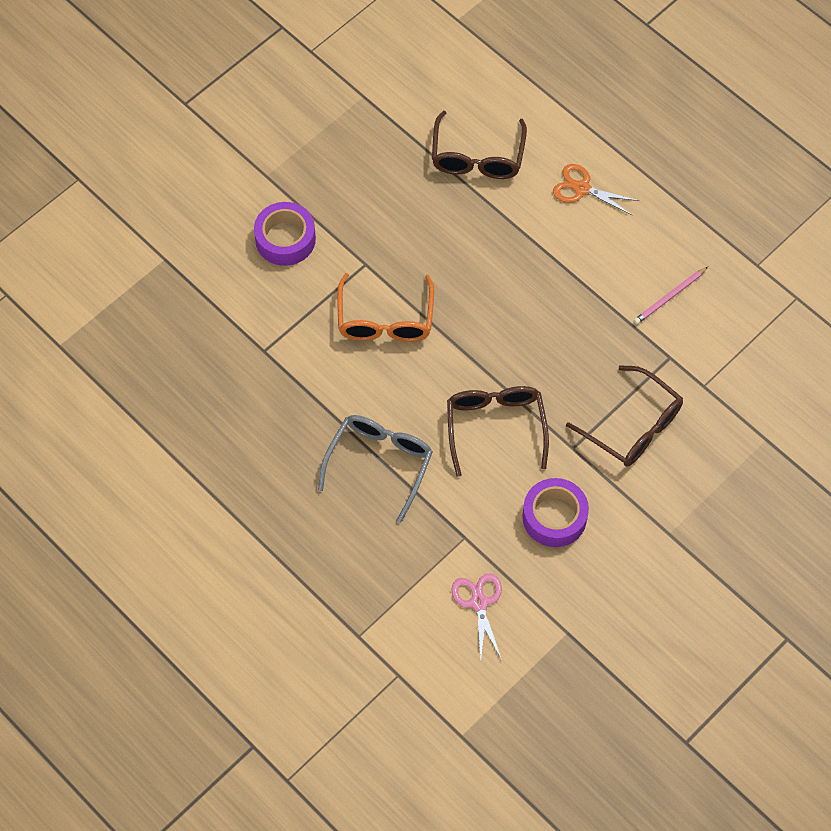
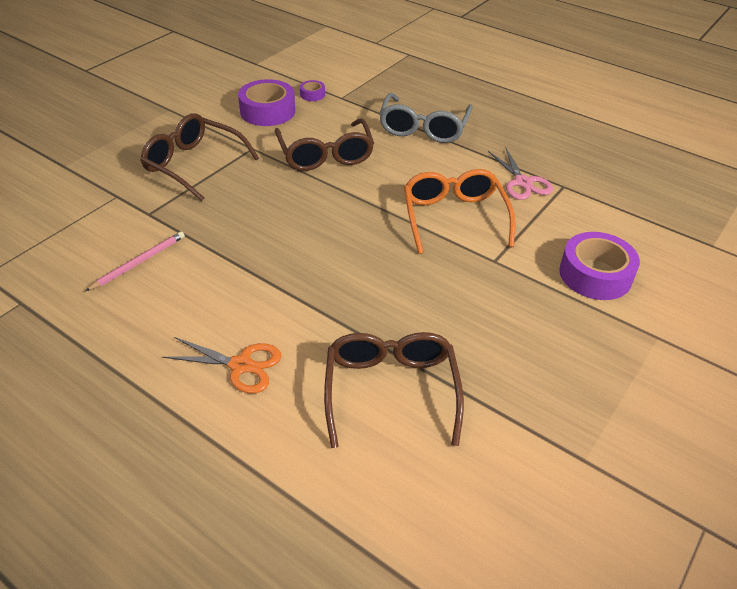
camera: 170 degrees right, 20 degrees down
pink scissors [451,573,502,661] -> pink scissors moved to [488,148,553,200]
none -> purple tape [300,80,325,101]

